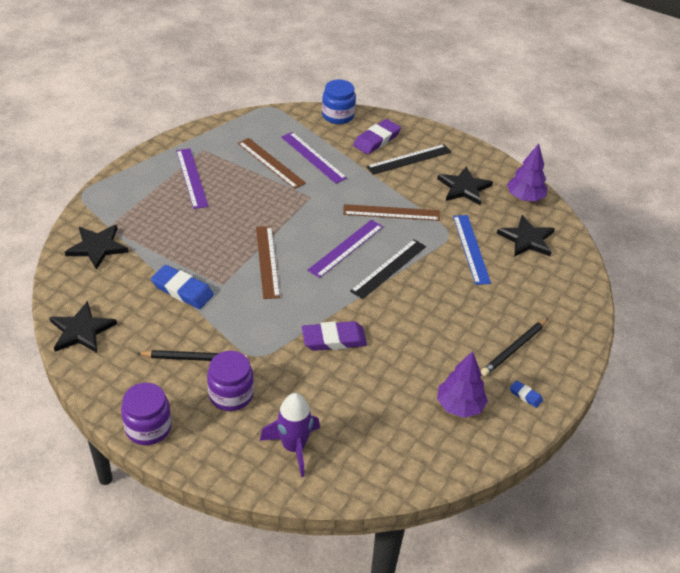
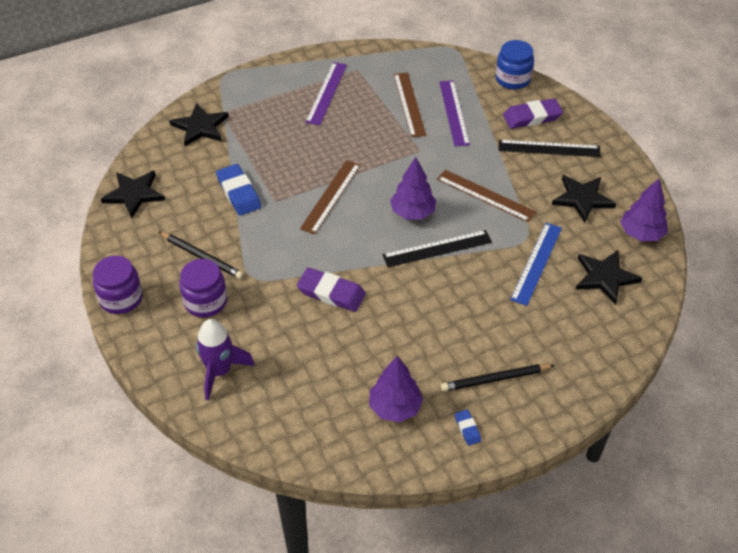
camera: 35 degrees right, 5 degrees up
purple ruler [307,220,383,278] -> purple tree [390,157,436,219]

